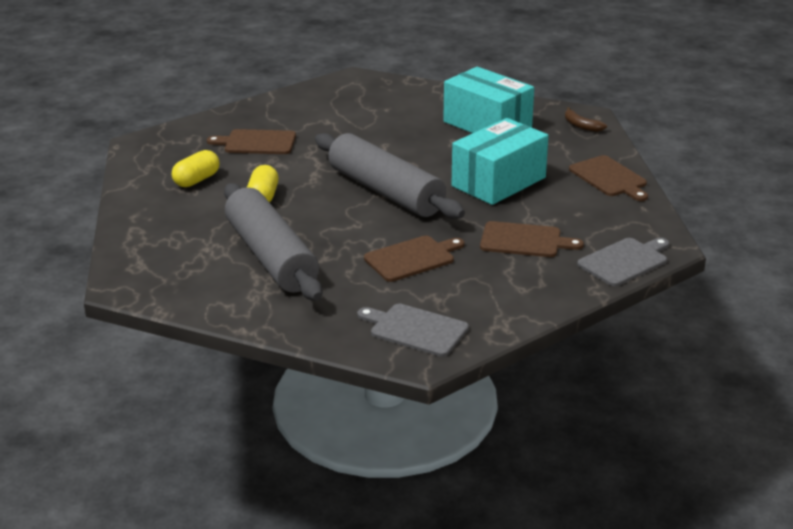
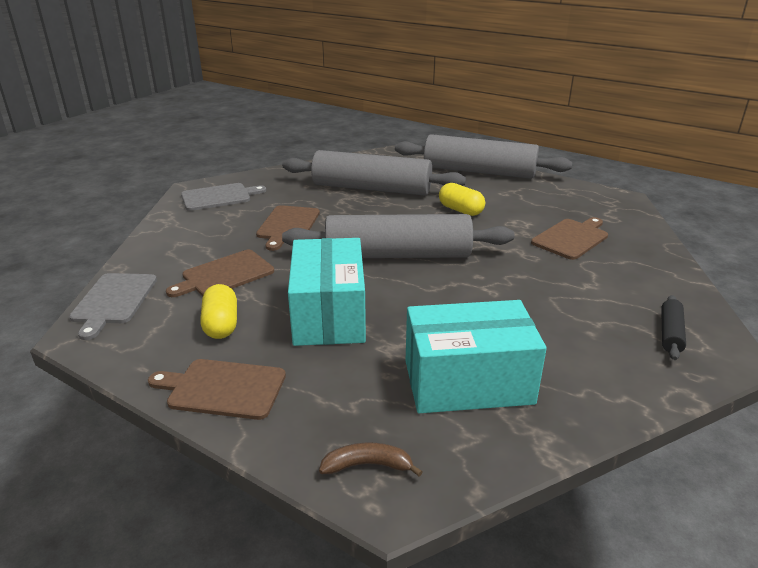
camera: 130 degrees right, 0 degrees up
yellow capsule [172,150,219,187] -> yellow capsule moved to [200,284,237,339]
none -> grey rolling pin [395,134,572,179]
none -> black rolling pin [661,295,686,360]

